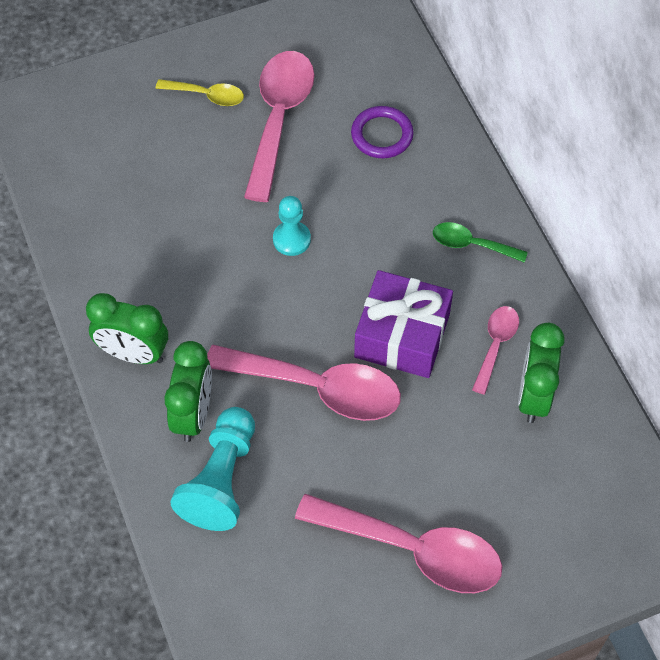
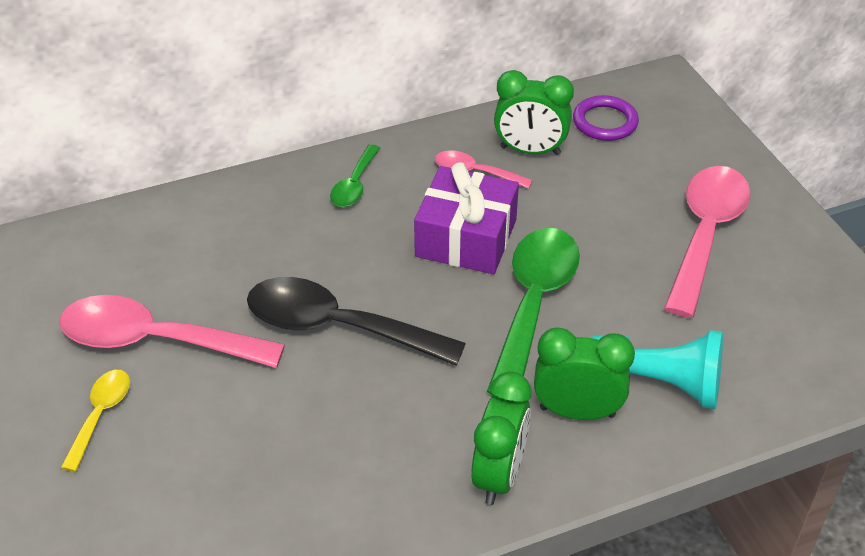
camera: 90 degrees left, 15 degrees down
pink spoon [207,345,401,421] -> green spoon [487,228,580,395]
turquoise pawn [273,196,311,256] -> black spoon [247,277,466,366]
purple ring [351,106,414,158] -> purple ring moved to [573,95,639,141]

